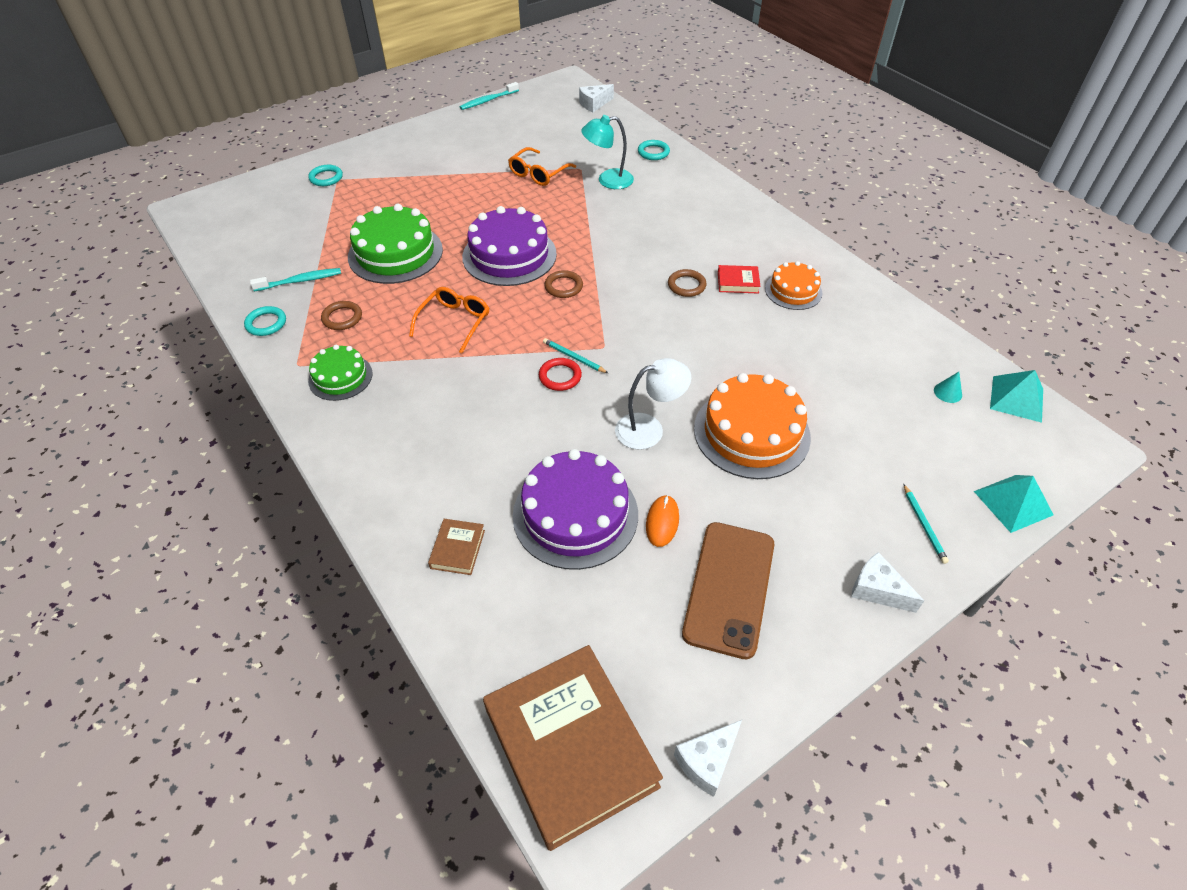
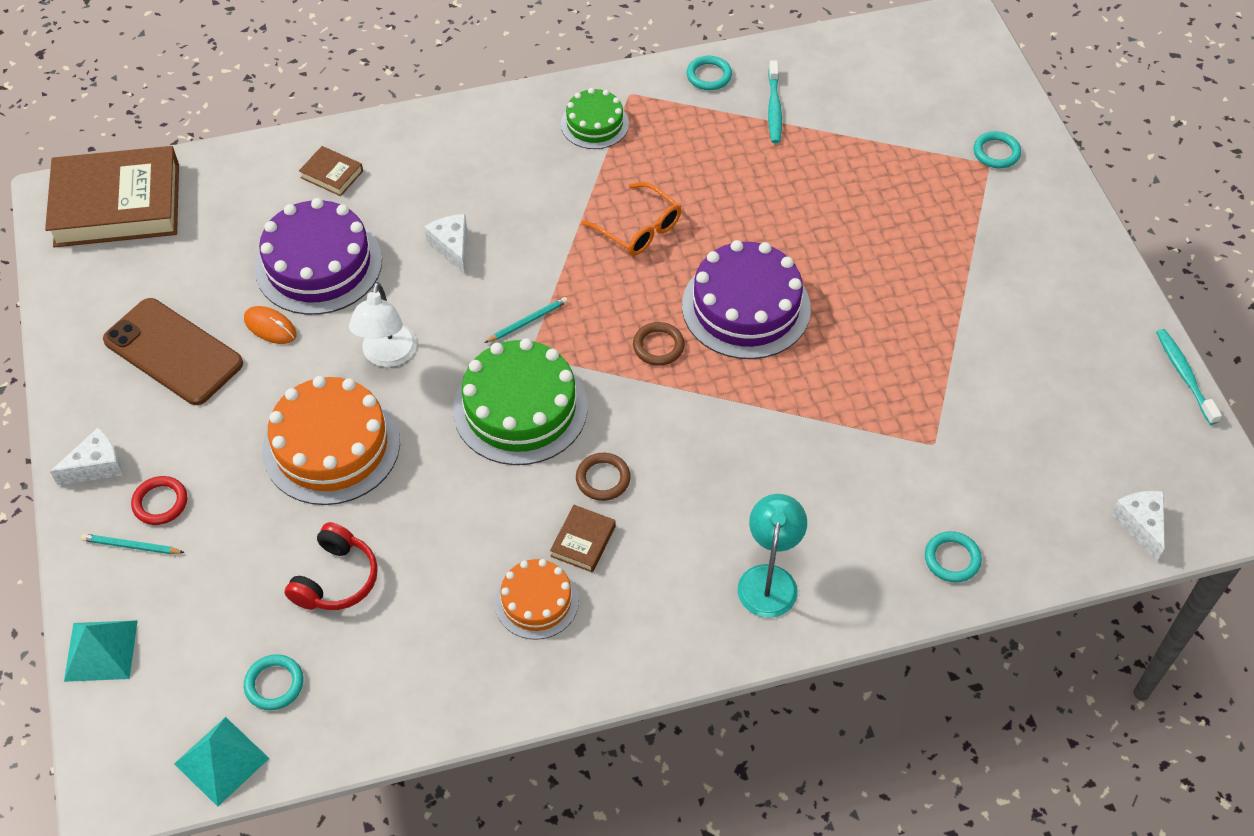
camera: 110 degrees right, 5 degrees up
brown ring [321,301,362,330] -> none
green cake [348,204,443,284] -> green cake moved to [453,338,588,465]
orange glasses [508,147,576,186] -> none
red ring [539,358,582,391] -> red ring moved to [131,476,187,525]
turquoise lamp [581,115,634,189] -> turquoise lamp moved to [738,494,807,618]
white cheese [674,720,742,797] -> white cheese moved to [424,214,467,274]
red book [718,265,761,294] -> brown book [550,505,616,573]
turquoise cone [934,372,962,403] -> turquoise ring [244,654,303,710]
none -> red headphones [284,522,378,610]

